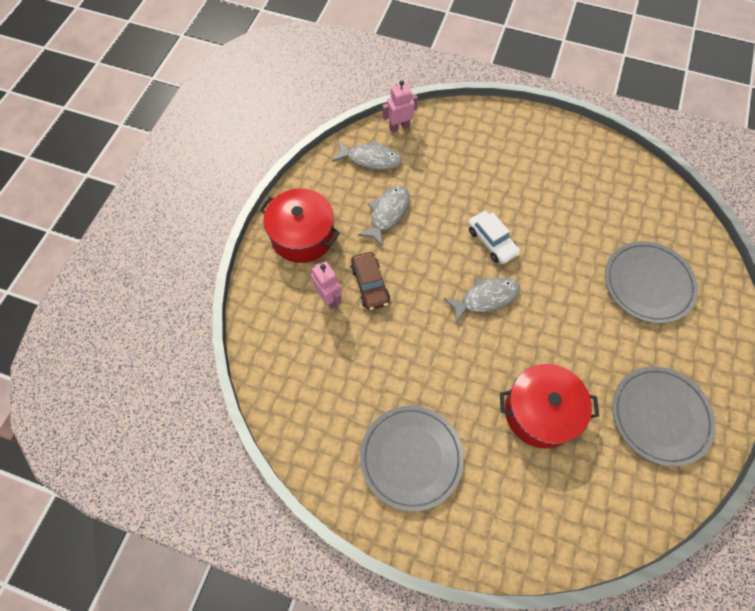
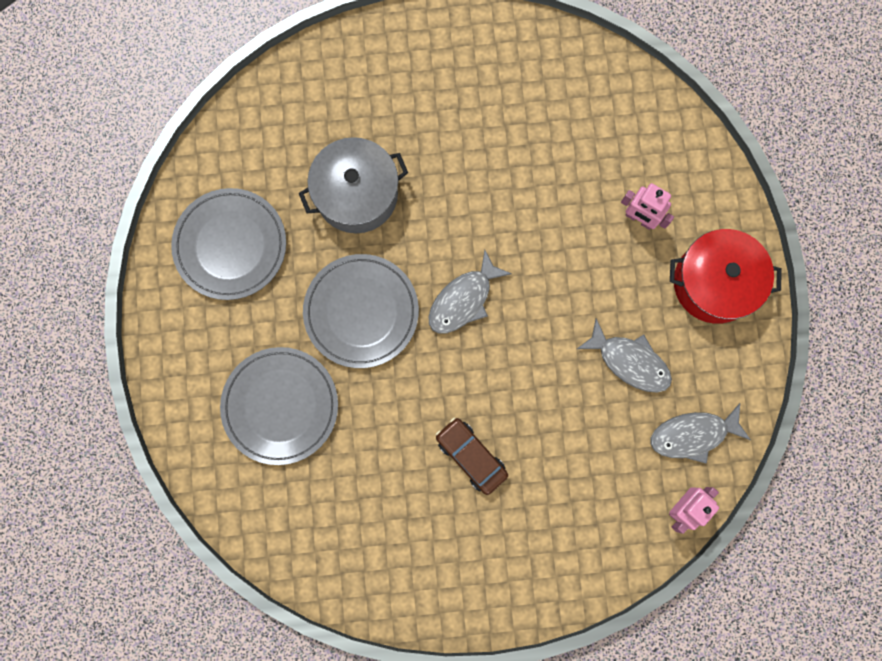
camera: 155 degrees right, 15 degrees up
brown car [351,252,390,310] -> brown car moved to [436,418,508,495]
grey fish [358,185,410,247] -> grey fish turned 60 degrees counterclockwise [577,319,672,393]
grey plate [360,406,464,512] -> grey plate moved to [303,254,419,368]
white car [468,211,520,264] -> none
red pot [500,364,599,448] -> grey pot [299,137,408,233]

